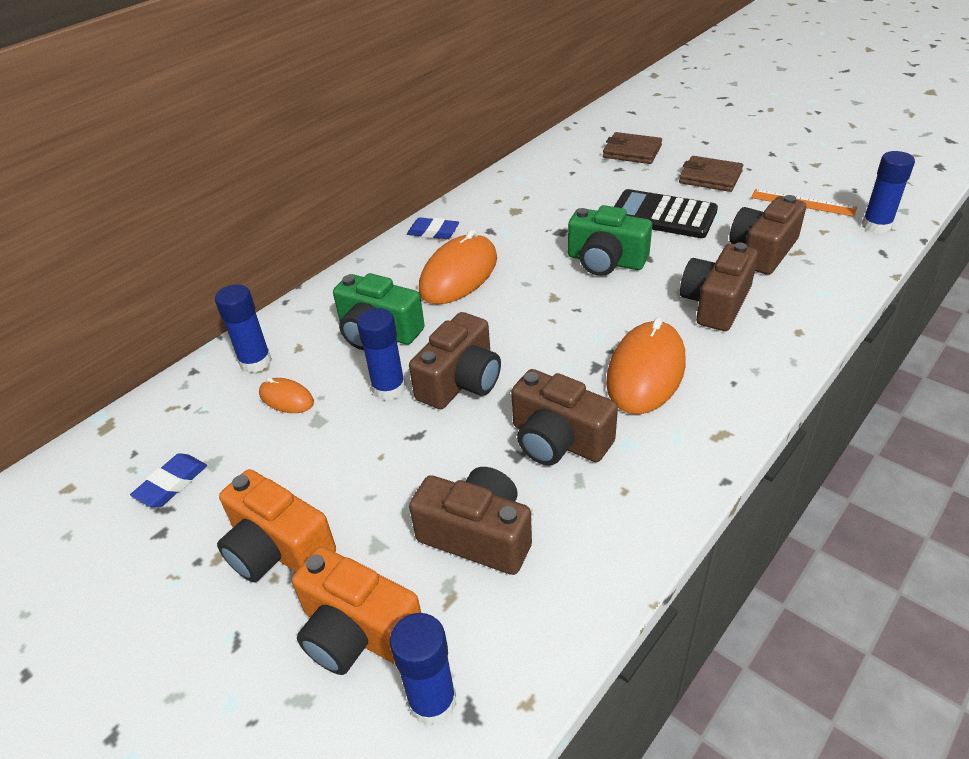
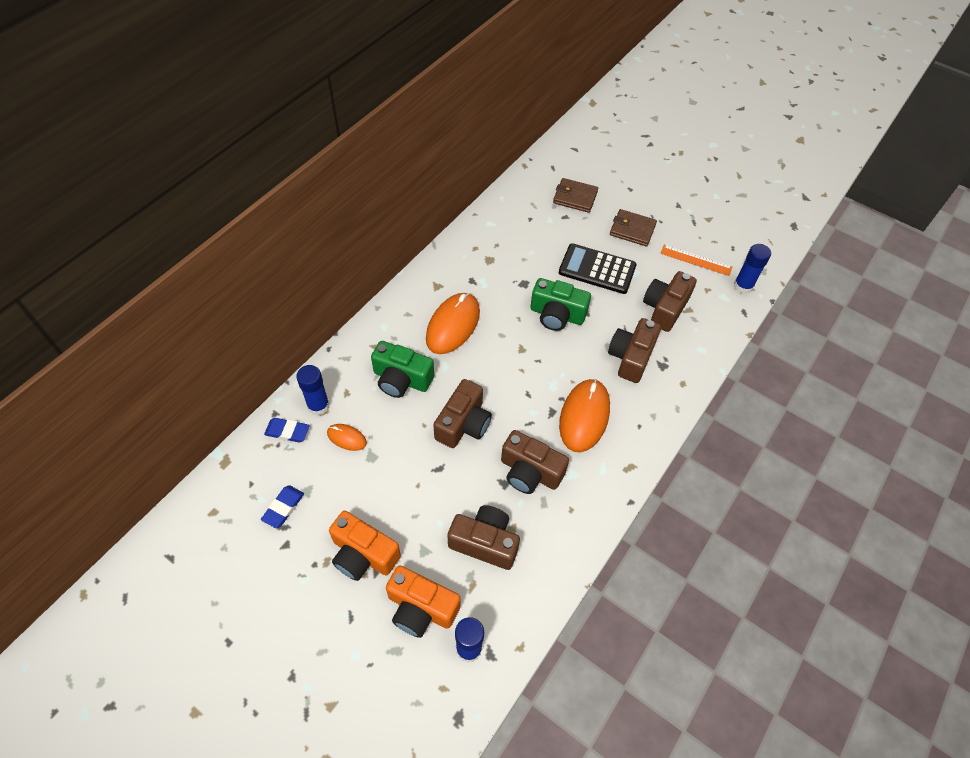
camera: 10 degrees left, 15 degrees up
blue glue stick [357,308,406,400] -> none
blue eraser [407,218,459,239] -> blue eraser moved to [264,418,310,442]

